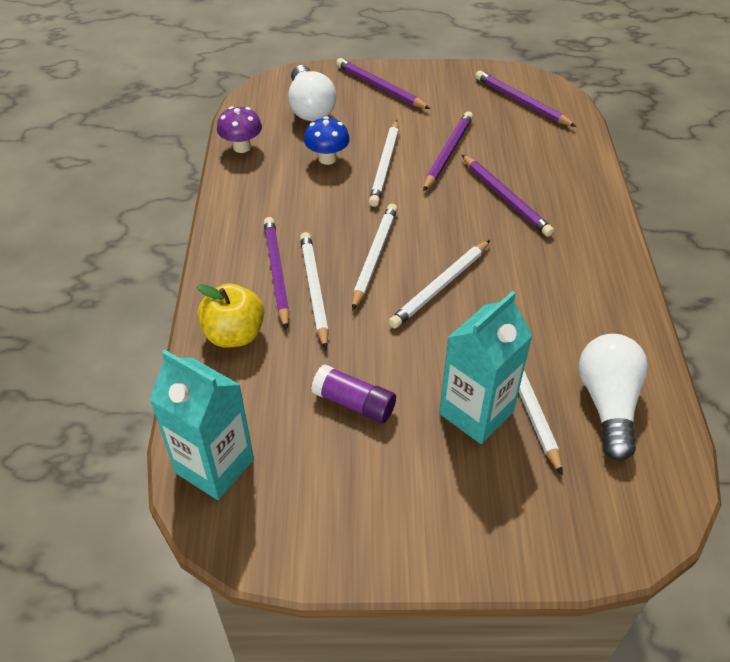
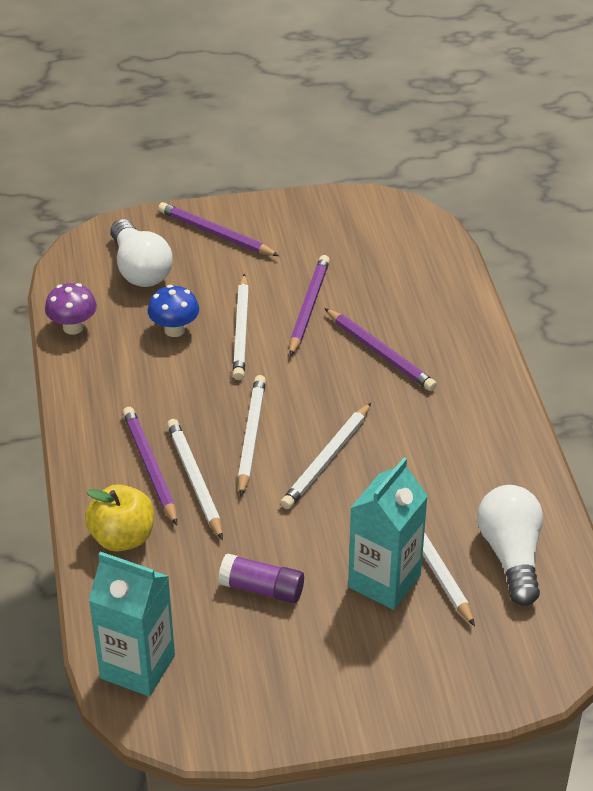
camera: 10 degrees left, 5 degrees down
purple pencil [475,71,576,127] -> none

